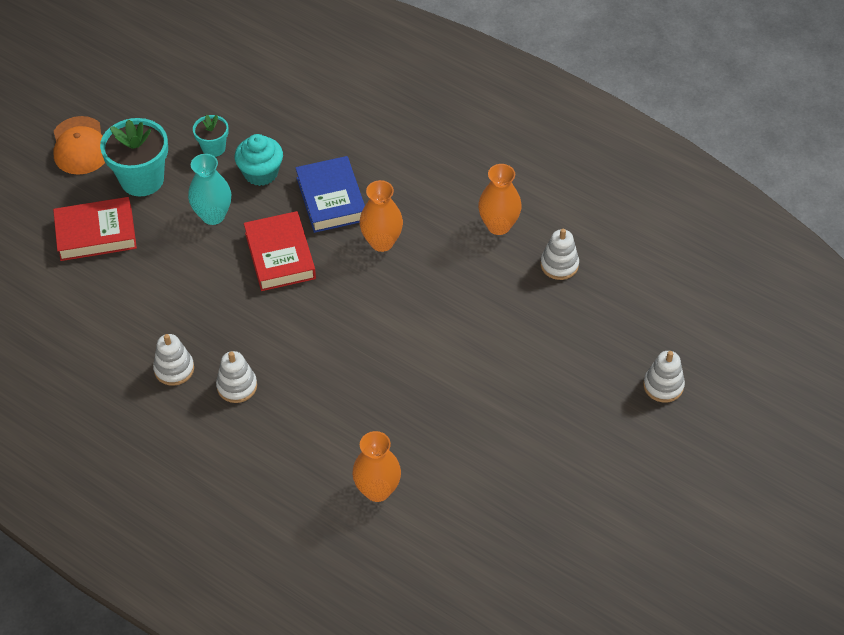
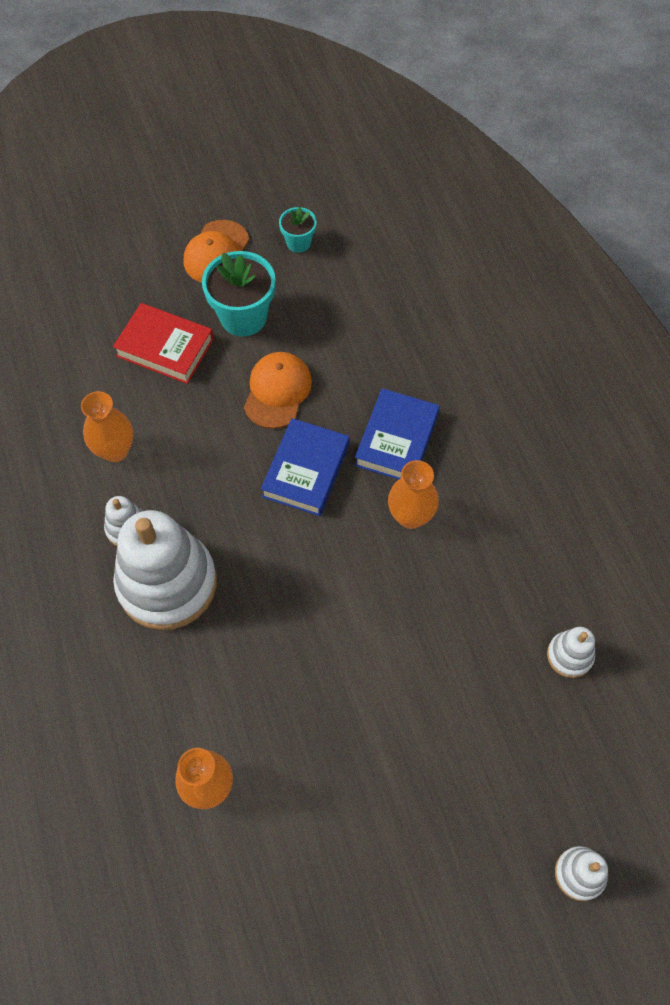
camera: 35 degrees right, 10 degrees up
turquoise vase [188,154,231,225] -> orange cap [244,352,312,429]
turquoise flower pot [193,114,229,157] -> turquoise flower pot moved to [279,207,317,253]
white stacking toy [216,351,257,403] -> white stacking toy [113,510,217,630], size x2.23
turquoise cupcake [235,134,283,186] -> none
red book [244,211,316,291] -> blue book [261,418,349,516]
orange vase [478,164,522,235] -> orange vase moved to [81,391,133,462]

